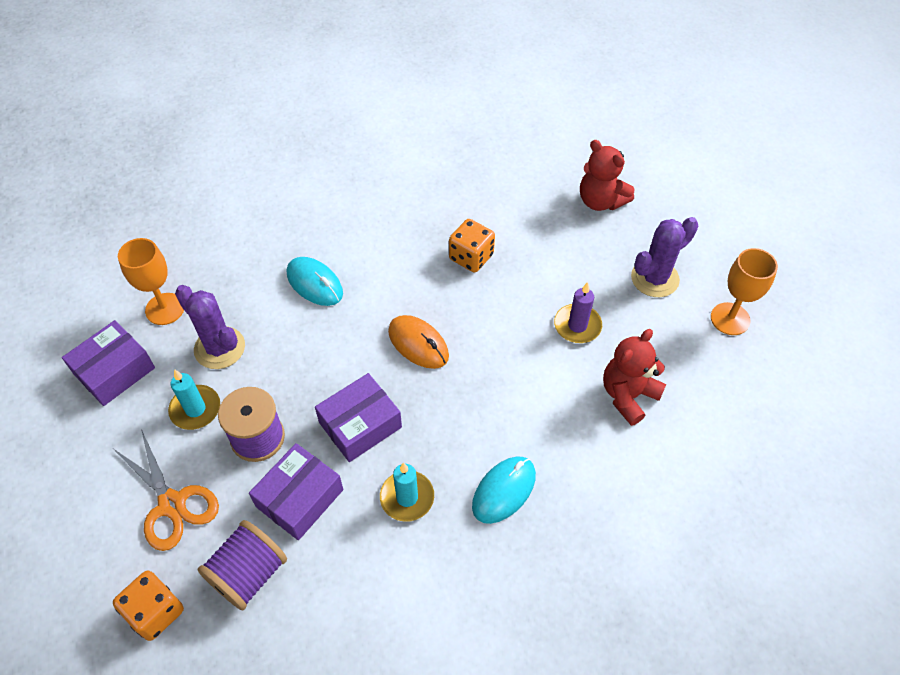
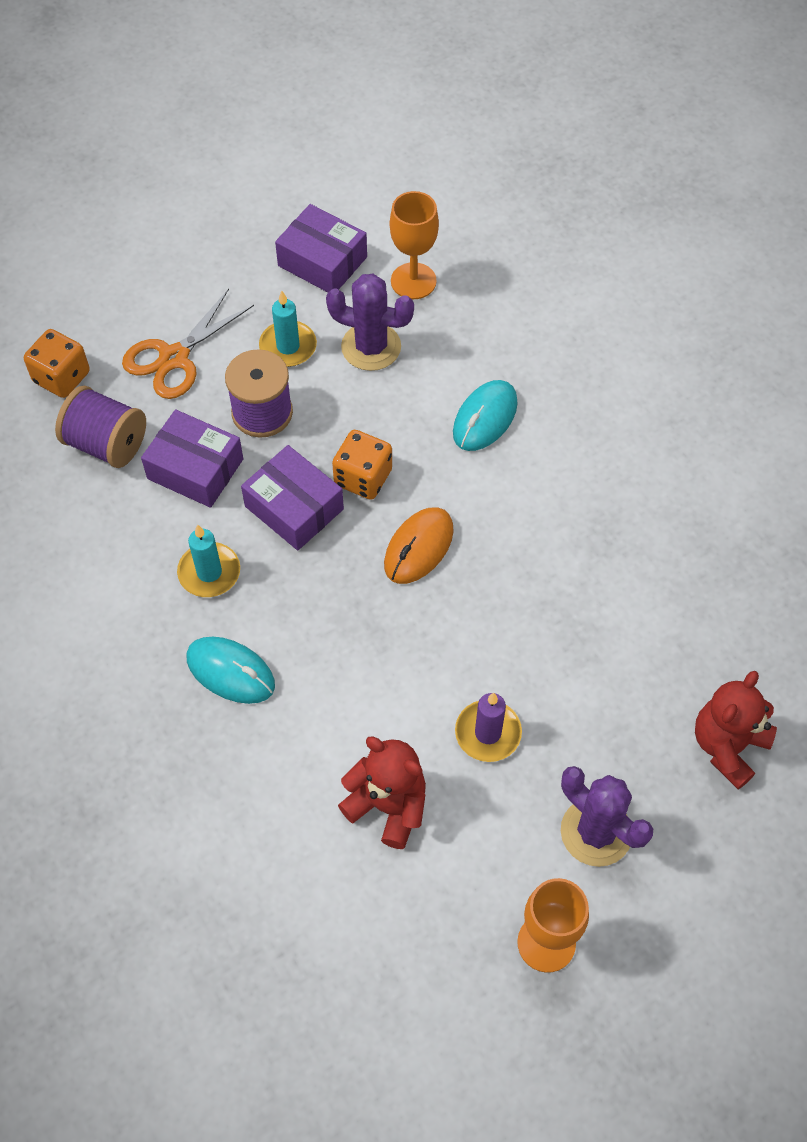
camera: 80 degrees right, 5 degrees up
purple cactus [175,285,245,369] -> purple cactus turned 75 degrees clockwise [326,274,414,371]
orange dice [449,219,495,273] -> orange dice moved to [332,430,392,500]

